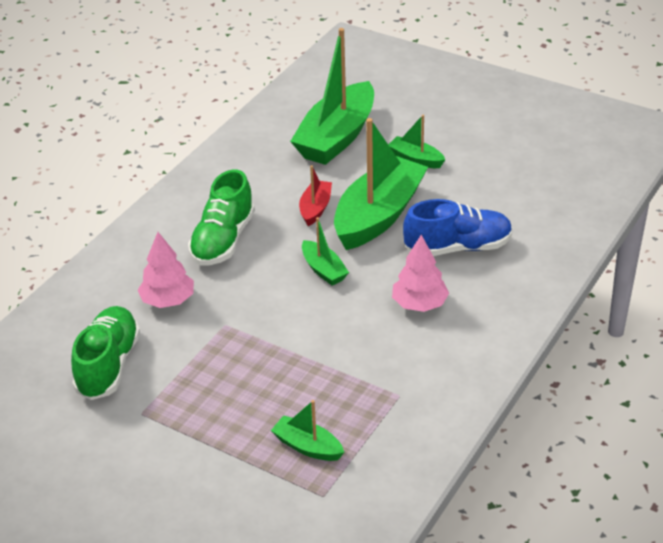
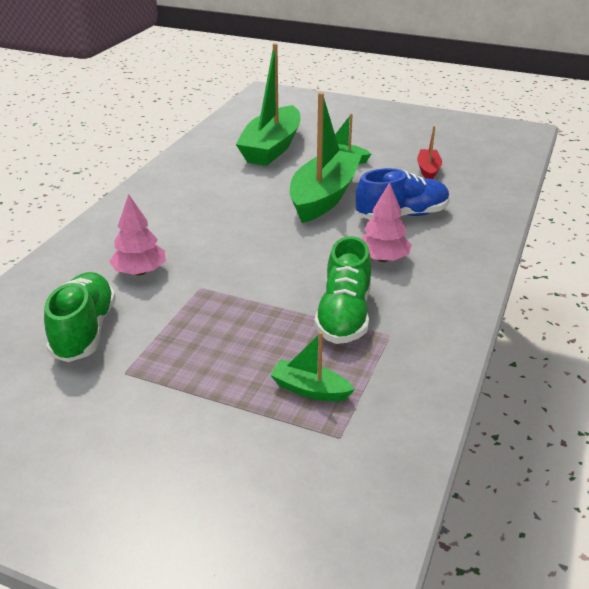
camera: 10 degrees left, 5 degrees down
green shoe [188,169,255,266] -> green shoe moved to [314,236,371,344]
red boat [299,165,332,226] -> red boat moved to [417,126,442,179]
green boat [302,217,349,285] -> none

